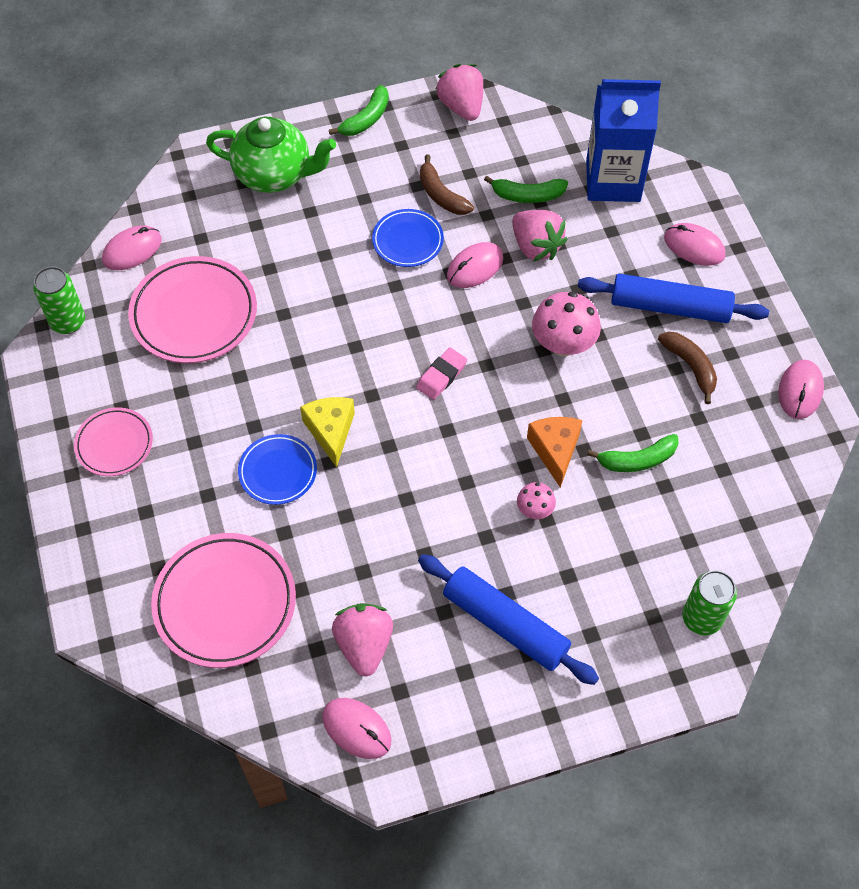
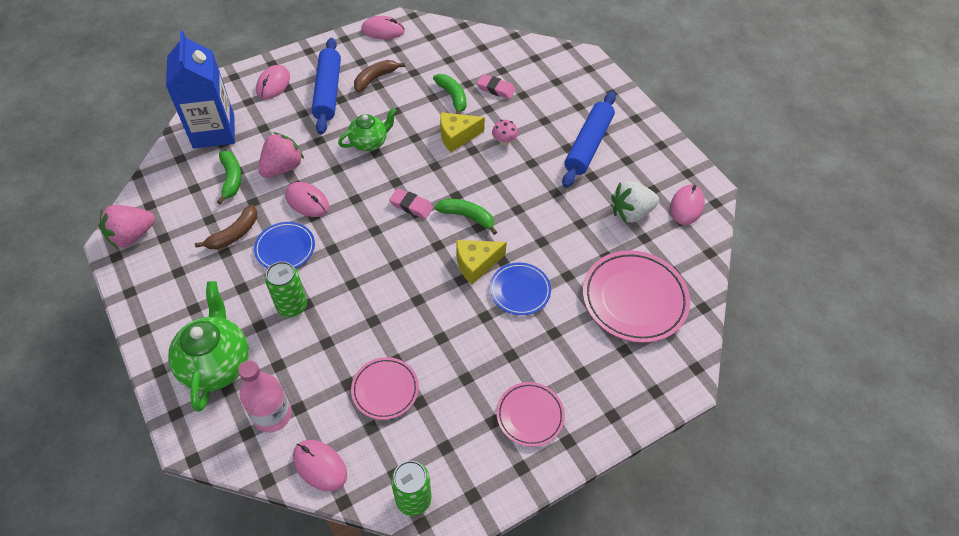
camera: 105 degrees left, 5 degrees down
pink plate [128,256,257,363] -> pink plate [351,357,419,420], size x0.58
green banana [329,85,389,136] -> green banana moved to [435,199,497,235]
pink strawberry [332,603,393,677] -> white strawberry [611,181,659,223]
orange cheese [527,417,582,487] -> yellow cheese [440,112,485,152]
pink mushroom [532,291,601,356] -> green teapot [338,108,397,151]
green can [682,570,737,635] -> green can moved to [265,261,307,317]
none -> pink bottle [238,360,291,433]
none -> pink eraser [477,74,515,99]

